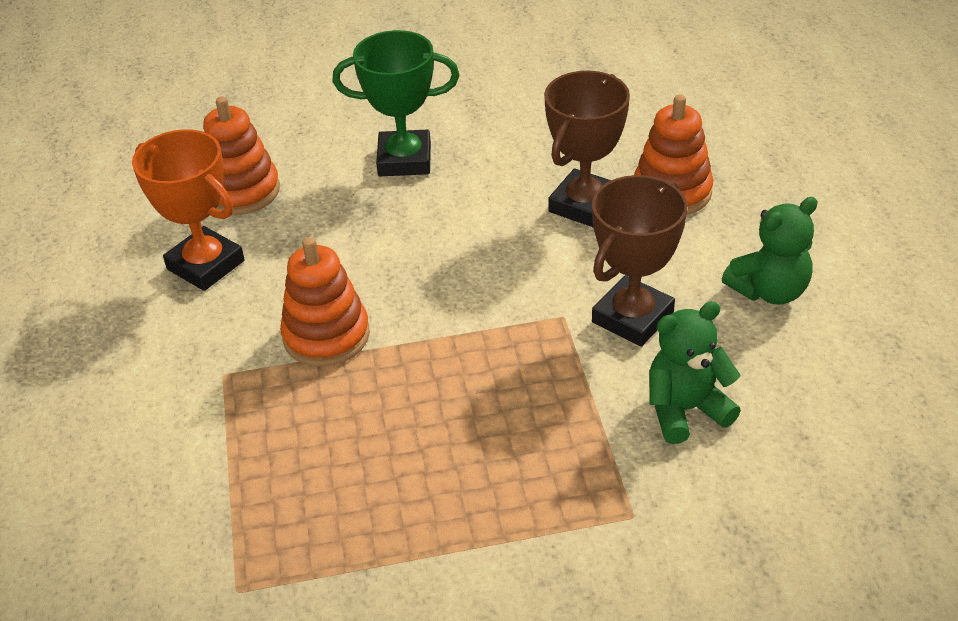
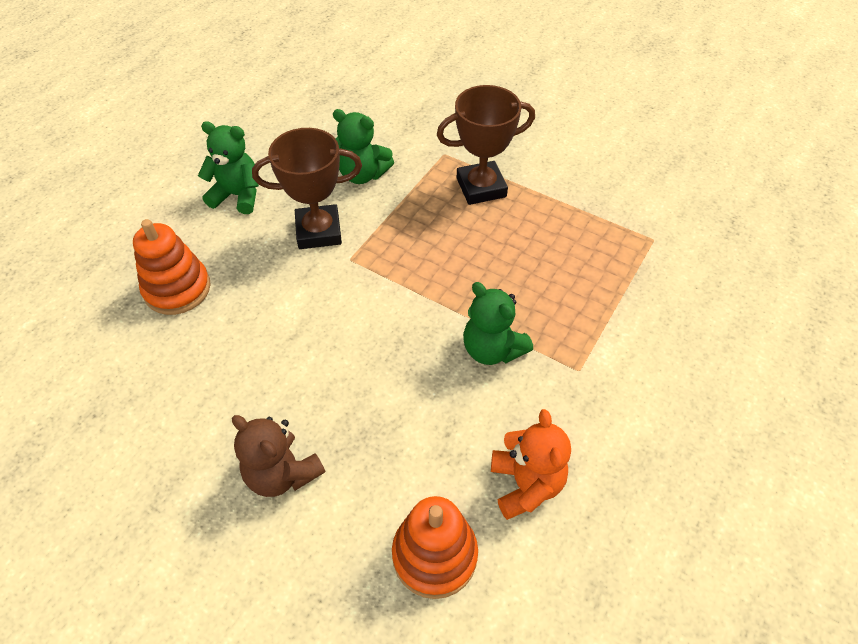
camera: 140 degrees left, 10 degrees up
orange trophy [132,129,245,291] -> orange teddy bear [491,409,571,520]
orange stacking toy [280,237,370,367] -> green teddy bear [463,282,533,365]
green trophy [332,30,459,176] -> brown teddy bear [232,415,325,497]
brown trophy [544,71,630,227] -> brown trophy moved to [437,85,535,205]

